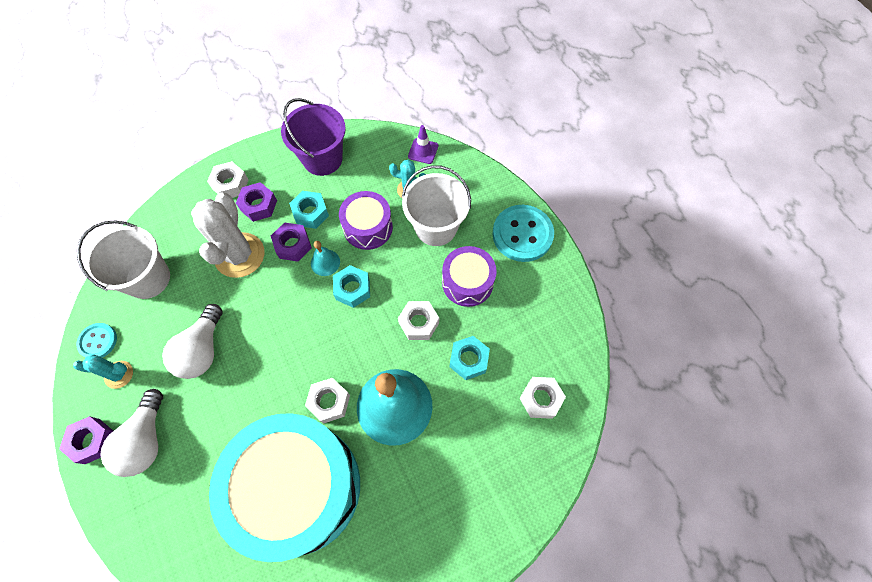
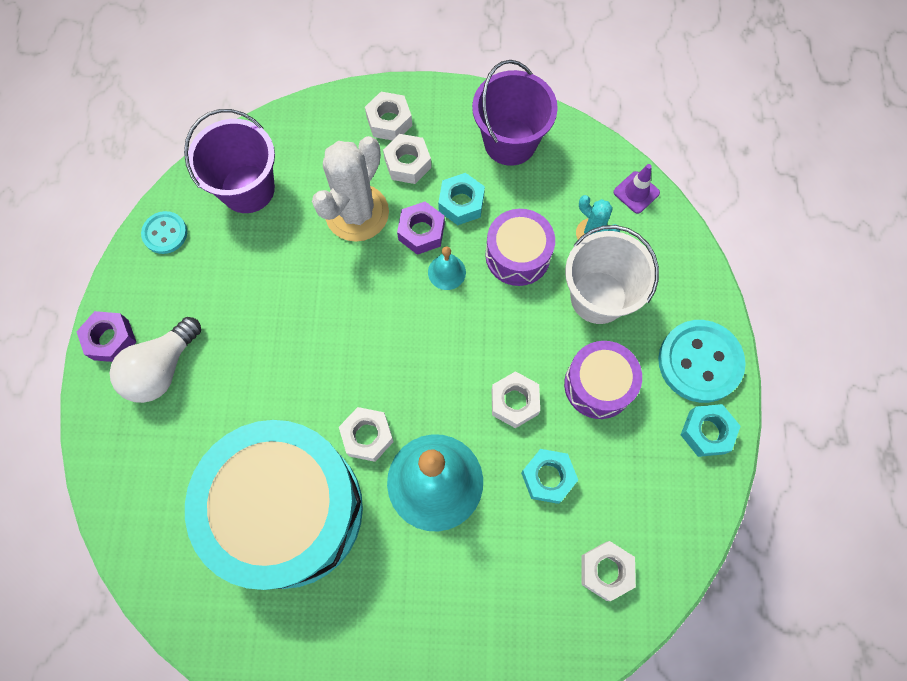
camera: 30 degrees right, 5 degrees up
turquoise cactus [73,354,133,389] -> none
white bucket [77,220,170,299] -> purple bucket [184,109,275,213]
white light bulb [162,304,223,379] -> none
purple nut [236,182,277,222] -> white nut [383,134,431,184]
turquoise nut [333,265,370,308] -> turquoise nut moved to [681,404,741,457]

